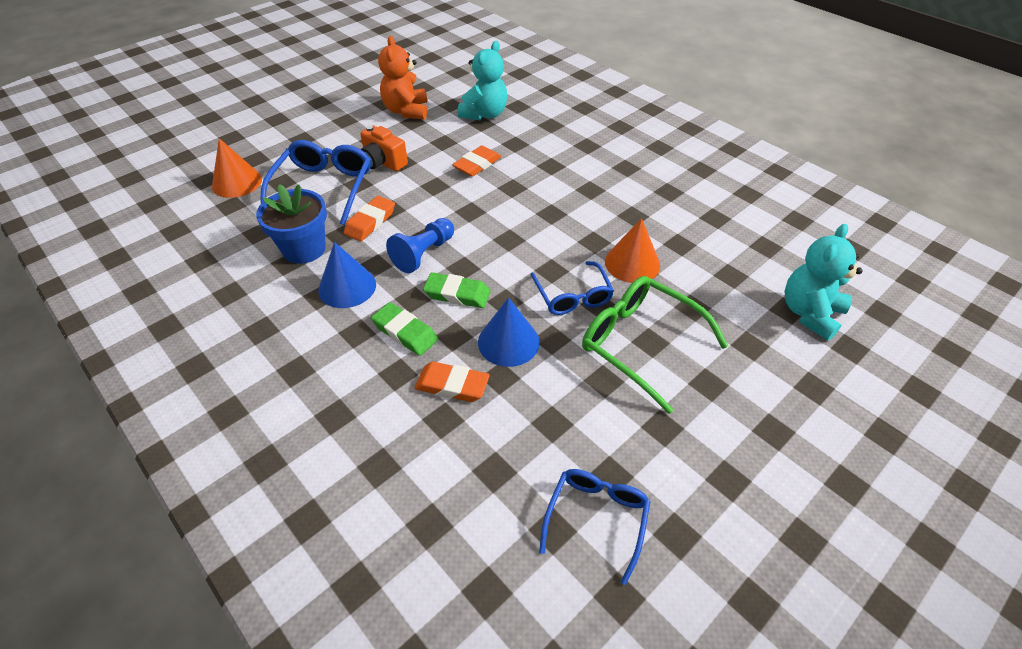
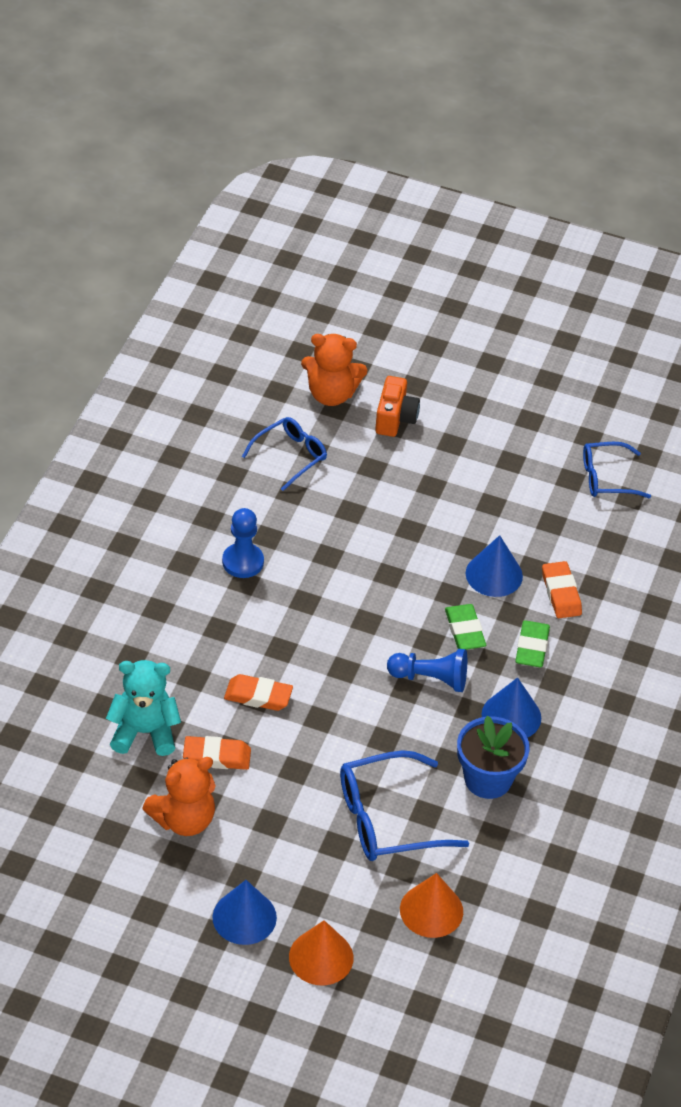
camera: 120 degrees left, 0 degrees up
orange eraser [344,196,395,241] -> orange eraser moved to [183,736,251,770]
orange camera [360,125,408,171] -> orange camera moved to [375,376,420,437]
blue glasses [530,261,614,315] -> blue glasses moved to [242,417,327,491]
green glasses [582,276,728,414] -> none
orange cone [605,218,660,283] -> orange cone moved to [289,920,354,985]
turquoise teddy bear [784,224,863,341] -> orange teddy bear [301,334,367,406]
none -> blue cone [213,880,277,945]
none -> blue pawn [222,508,264,578]

